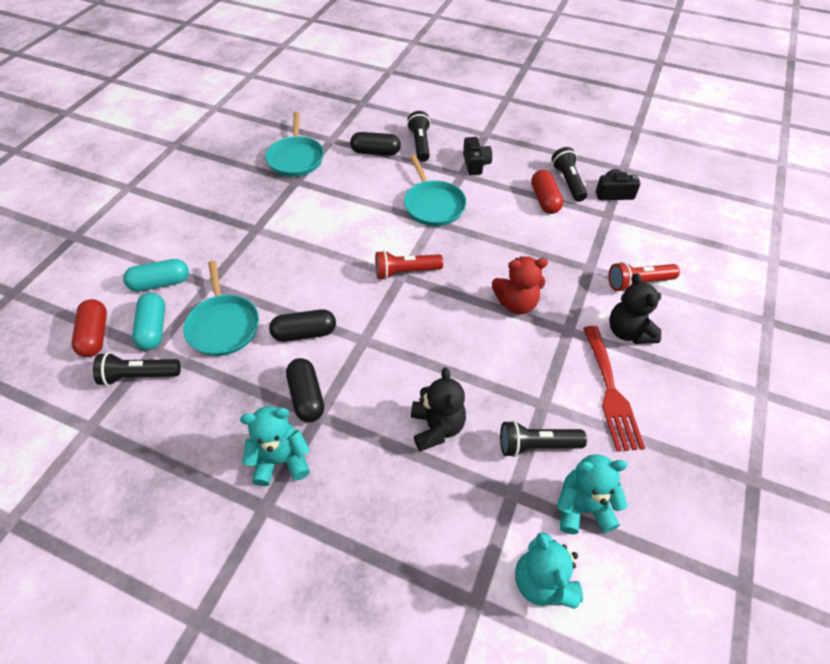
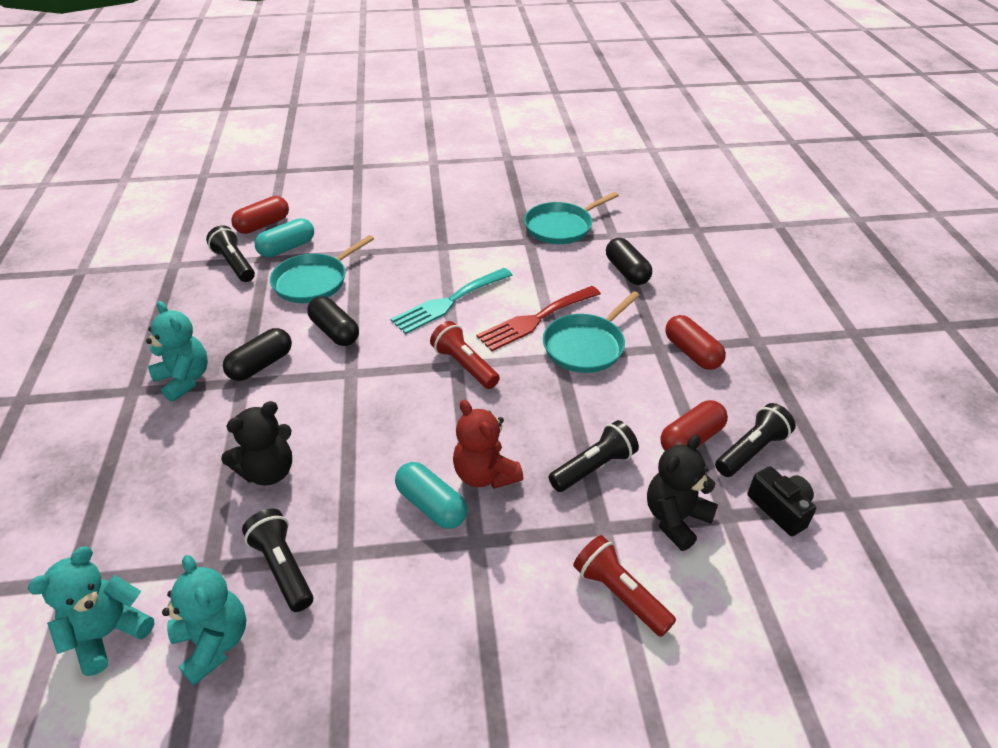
camera: 60 degrees right, 10 degrees down
turquoise capsule [123,259,189,291] -> turquoise capsule moved to [395,462,467,529]
black flashlight [407,111,431,162] -> black flashlight moved to [548,420,639,492]
black camera [463,137,492,175] -> red capsule [665,315,726,370]
red fork [583,326,645,452] -> red fork moved to [476,286,601,351]
black teddy bear [609,273,661,344] -> black teddy bear moved to [647,435,718,551]
none -> turquoise fork [390,268,512,334]

